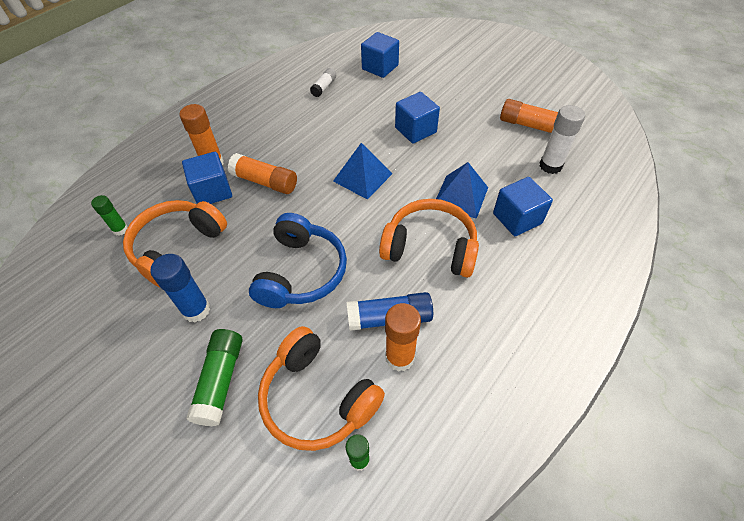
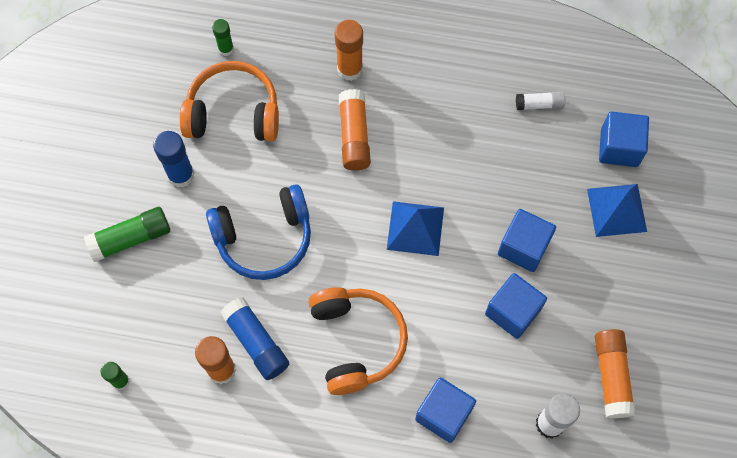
camera: 60 degrees right, 15 degrees up
blue cube [182,152,232,204] -> blue cube moved to [485,273,547,339]
orange headphones [258,326,385,451] -> none
blue pyramid [436,162,488,219] -> blue pyramid moved to [587,184,647,237]

